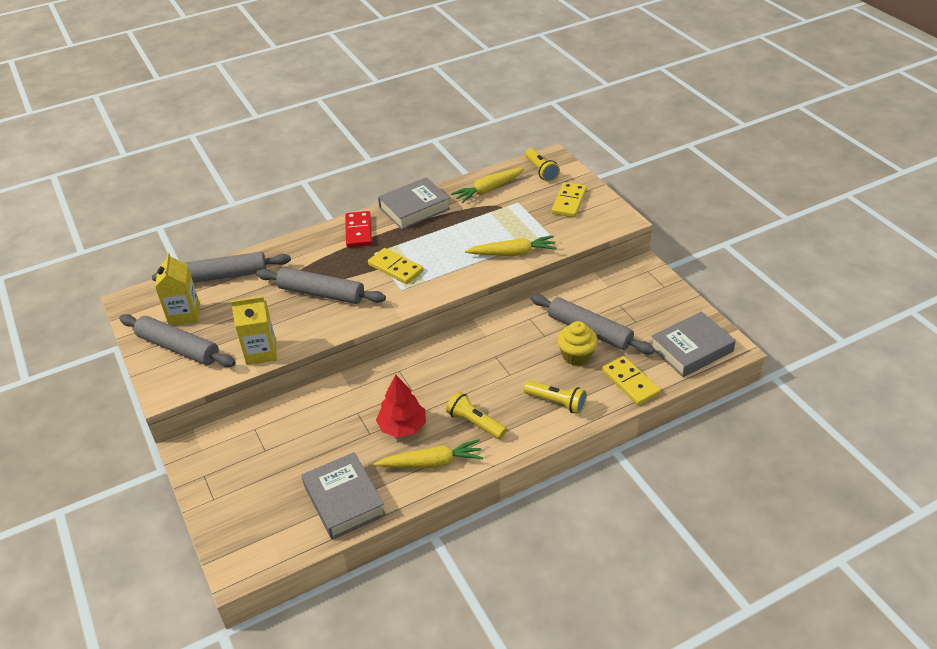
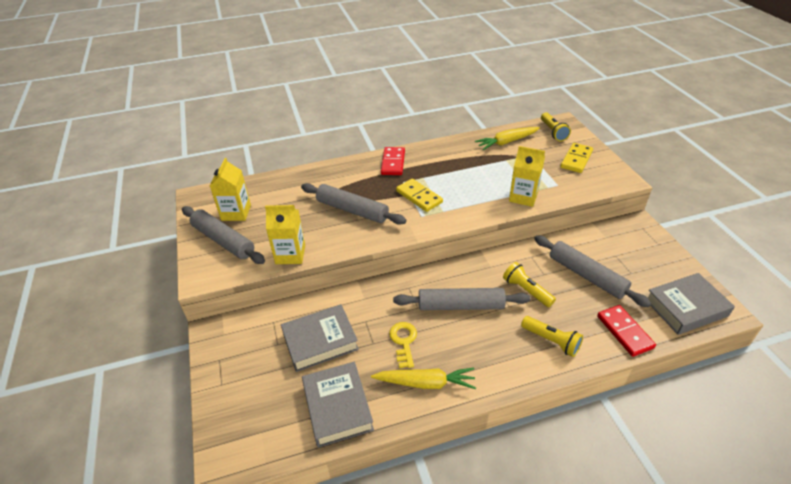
camera: 10 degrees right, 0 degrees up
grey rolling pin [152,252,291,283] -> grey rolling pin moved to [393,288,531,310]
red tree [376,374,426,438] -> yellow key [389,322,417,368]
grey book [378,177,450,230] -> grey book moved to [281,304,359,372]
yellow flashlight [446,392,507,439] -> yellow flashlight moved to [503,262,556,307]
yellow carrot [465,236,557,256] -> yellow carton [509,146,545,207]
yellow cupcake [557,321,598,366] -> none
yellow domino [602,356,660,405] -> red domino [597,305,656,357]

